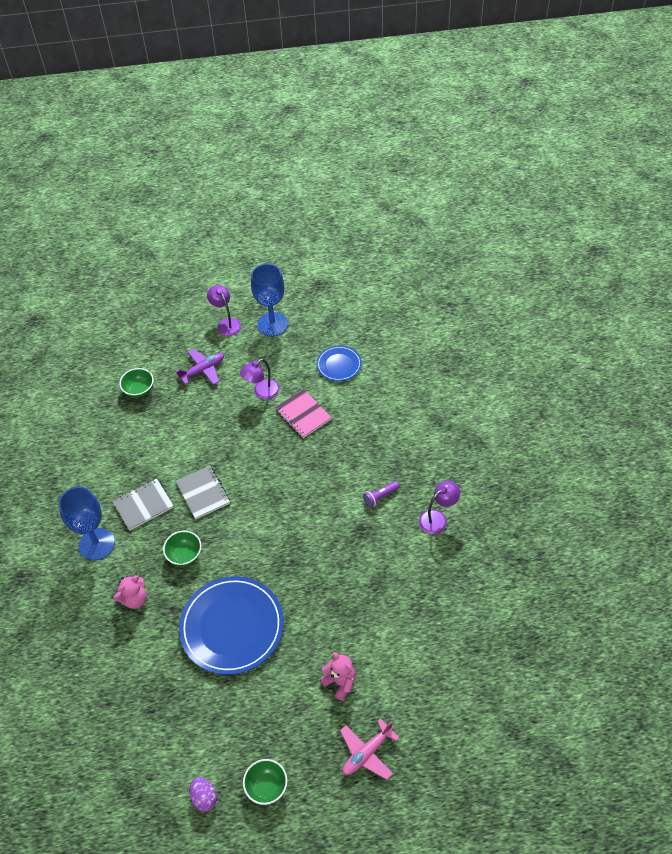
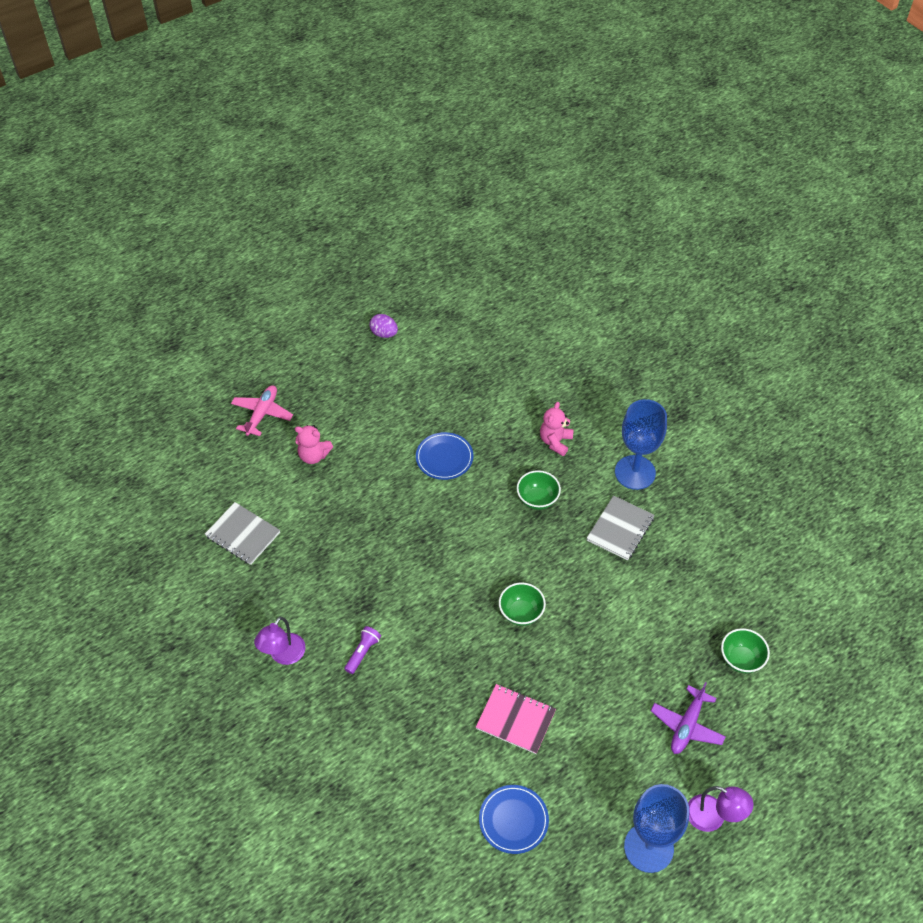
camera: 150 degrees right, 0 degrees up
grey notebook [176,466,230,519] -> grey notebook moved to [205,502,280,565]
blue plate [179,576,284,675] -> blue plate [416,432,473,480], size x0.52
purple lamp [240,359,280,399] -> none
green bowl [243,759,287,805] -> green bowl moved to [499,583,546,626]

